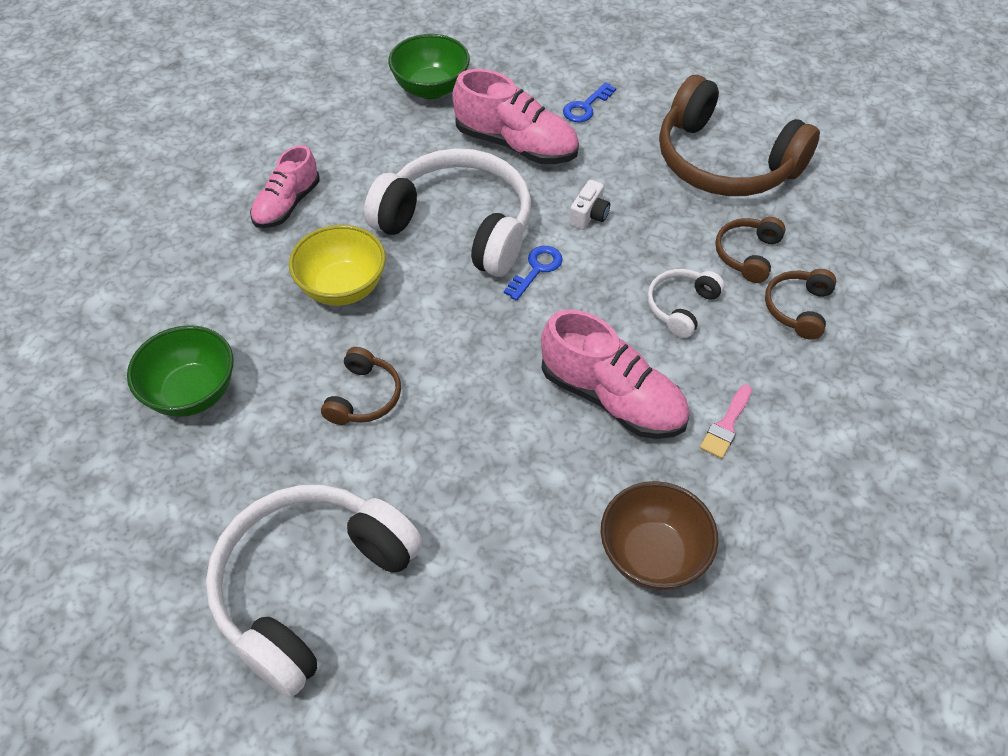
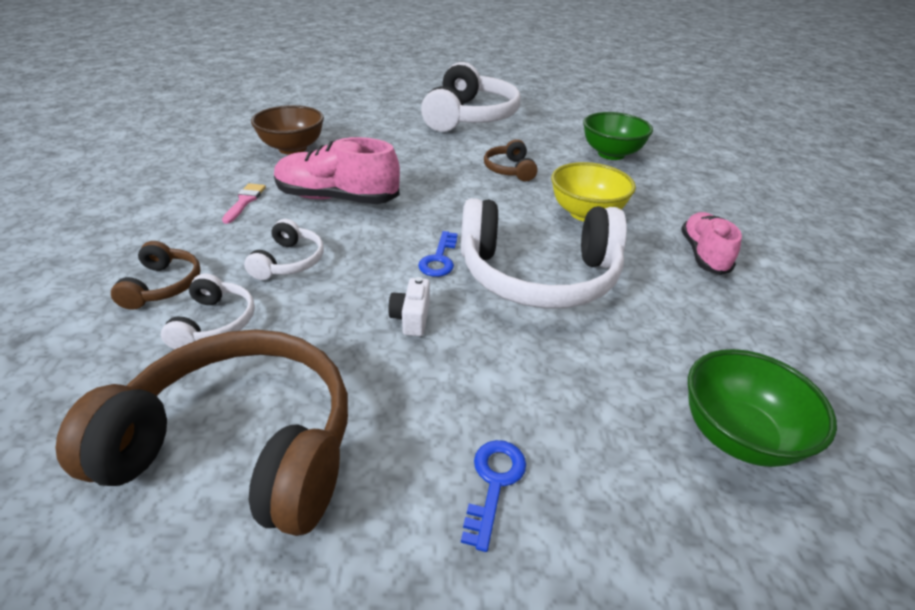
camera: 155 degrees right, 15 degrees down
pink shoe [452,69,579,164] -> none
brown headphones [715,217,786,283] -> white headphones [161,273,255,349]

